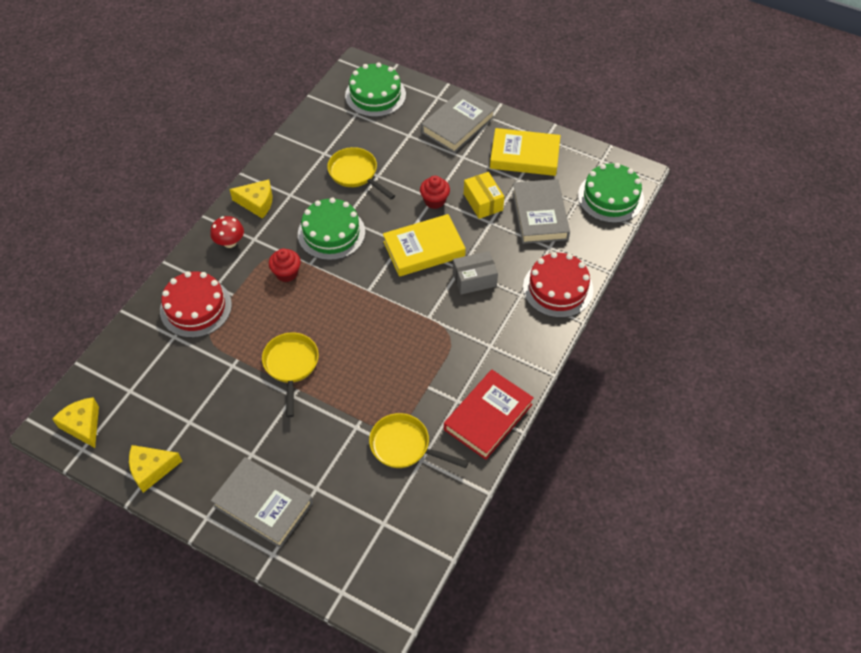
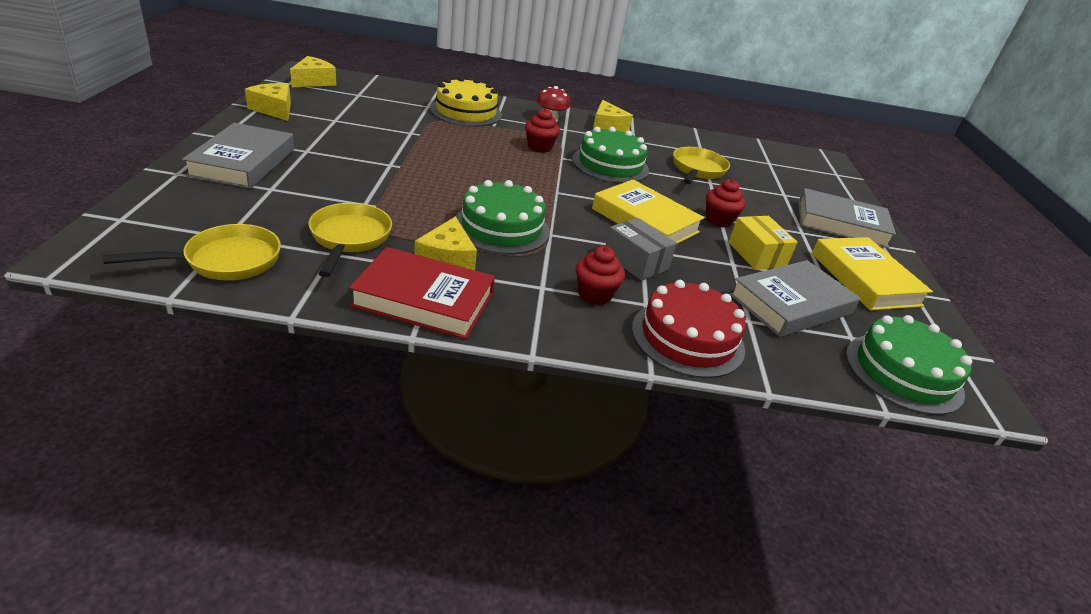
camera: 60 degrees right, 20 degrees down
red cake [160,271,232,338] -> yellow cake [430,77,502,127]
yellow pan [262,332,319,417] -> yellow pan moved to [103,224,281,280]
green cake [345,62,406,117] -> green cake moved to [456,180,550,254]
yellow box [464,172,504,219] -> yellow box turned 60 degrees counterclockwise [729,216,797,270]
none -> yellow cheese [414,216,477,270]
none -> red cupcake [576,246,625,305]

